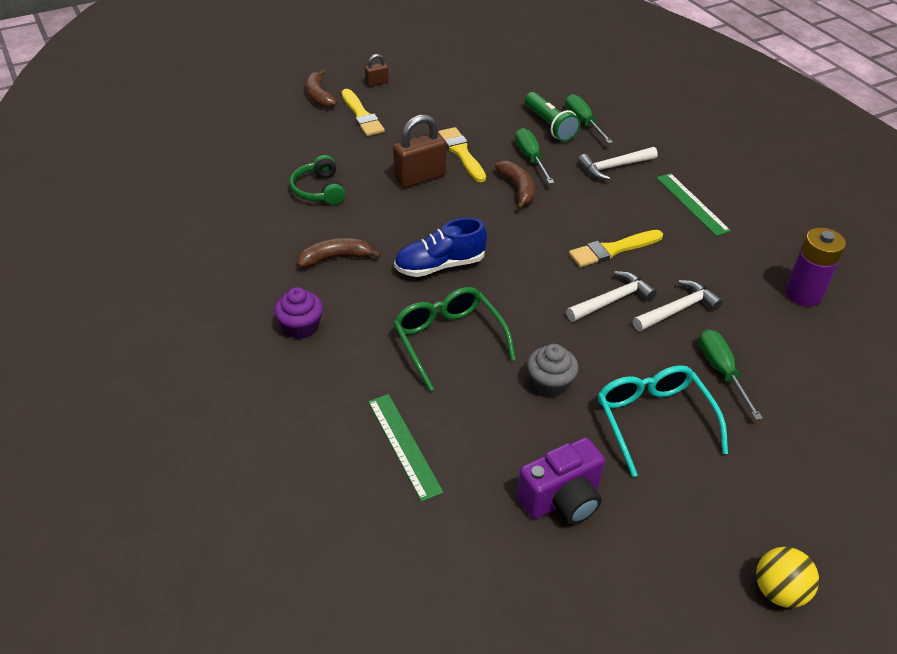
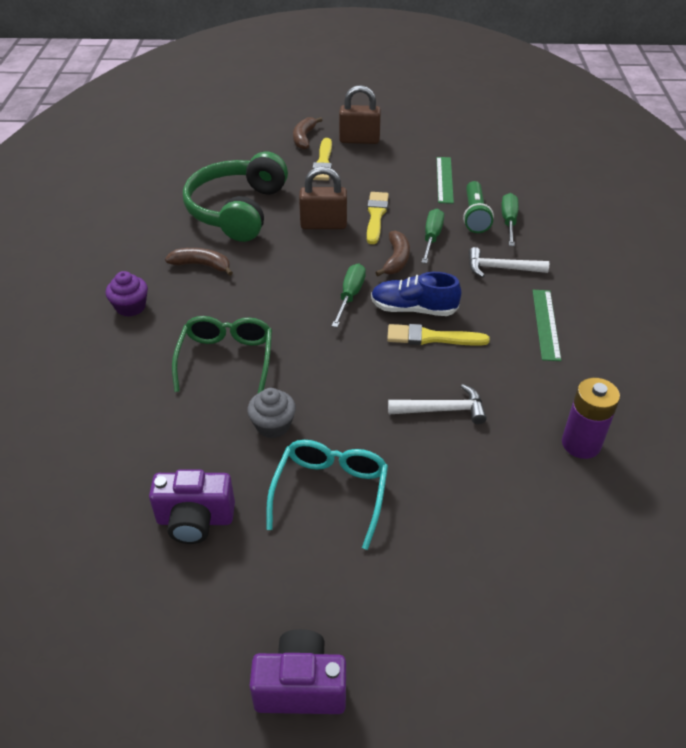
camera: 30 degrees right, 0 degrees up
green headphones [290,155,346,205] -> green headphones [183,152,288,242], size x2.07
brown padlock [365,54,389,87] -> brown padlock [339,85,381,144], size x1.99
green ruler [368,394,444,502] -> green ruler moved to [437,157,454,204]
blue shoe [394,218,487,277] -> blue shoe moved to [371,272,462,316]
white hammer [566,271,657,322] -> none
green screwdriver [699,329,763,420] -> green screwdriver moved to [332,264,366,327]
yellow ball [756,547,819,608] -> purple camera [250,629,346,714]

